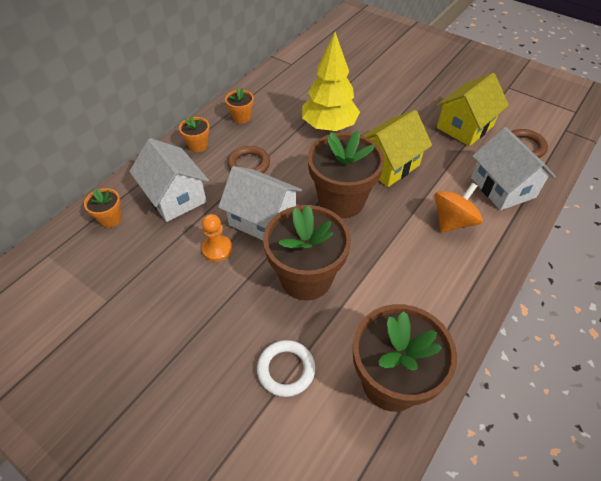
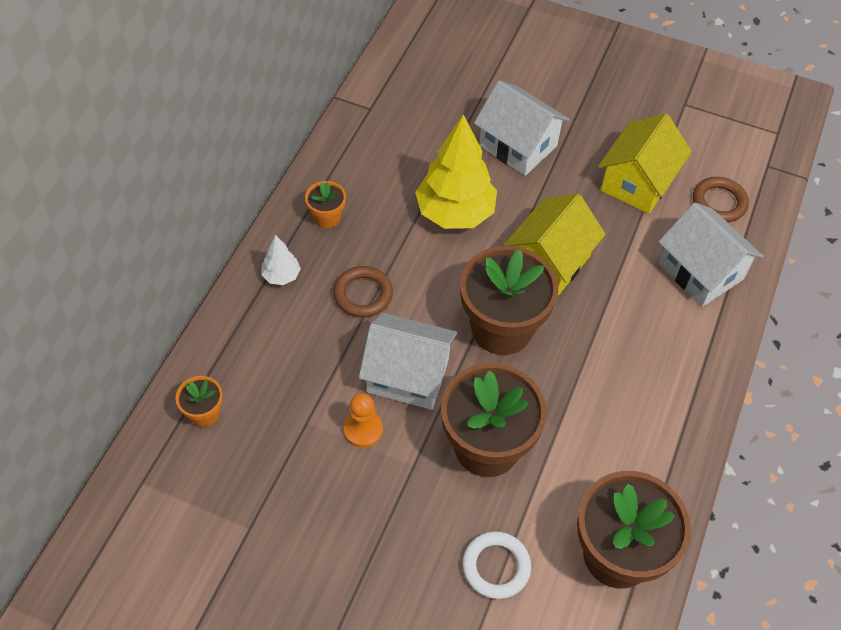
camera: 15 degrees left, 5 degrees up
white house [129,138,209,222] -> white house moved to [474,80,570,176]
orange flower pot [179,116,210,152] -> white tree [261,235,301,285]
orange spinning top [435,183,483,232] -> none

